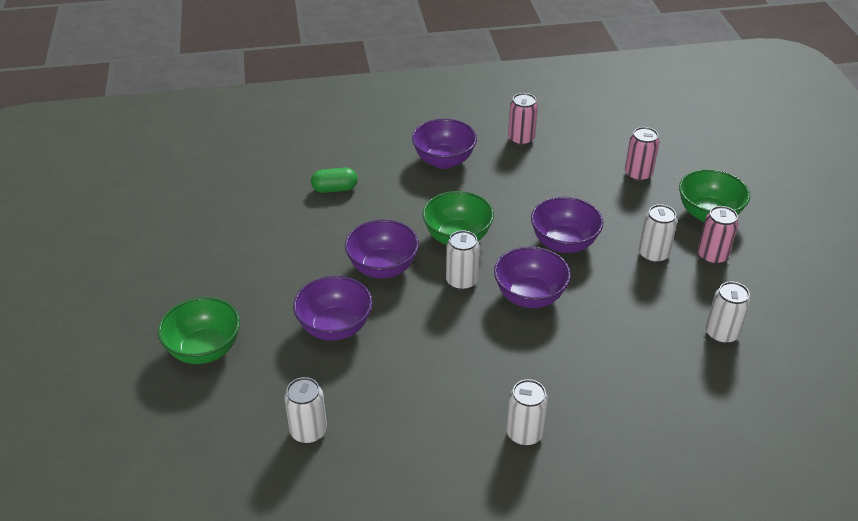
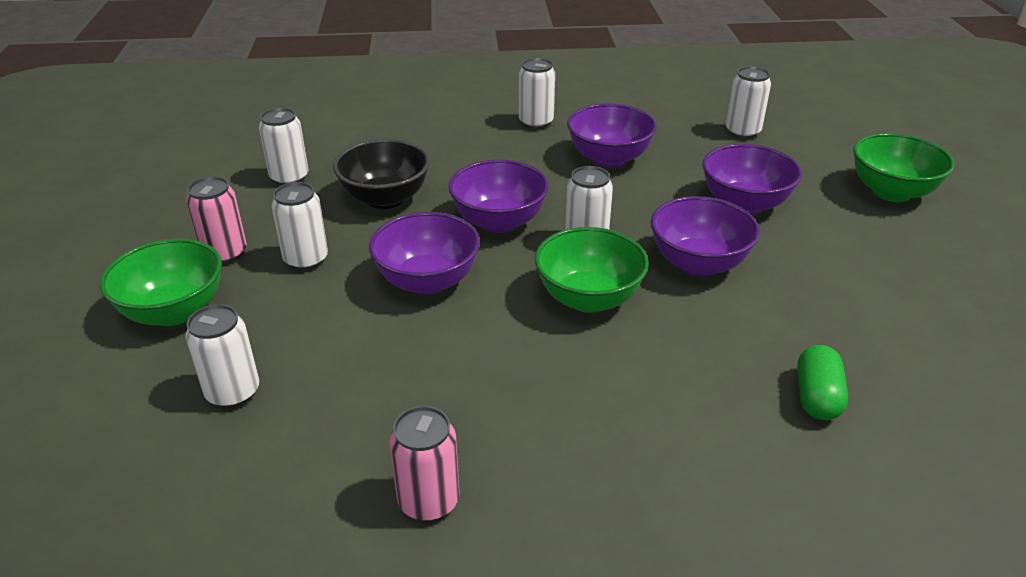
camera: 175 degrees left, 5 degrees down
green capsule [311,167,358,193] -> green capsule turned 75 degrees counterclockwise [797,345,848,420]
purple bowl [412,119,477,169] -> purple bowl moved to [567,103,657,168]
pink can [625,127,659,182] -> white can [185,304,259,408]
none -> black bowl [333,139,430,209]

